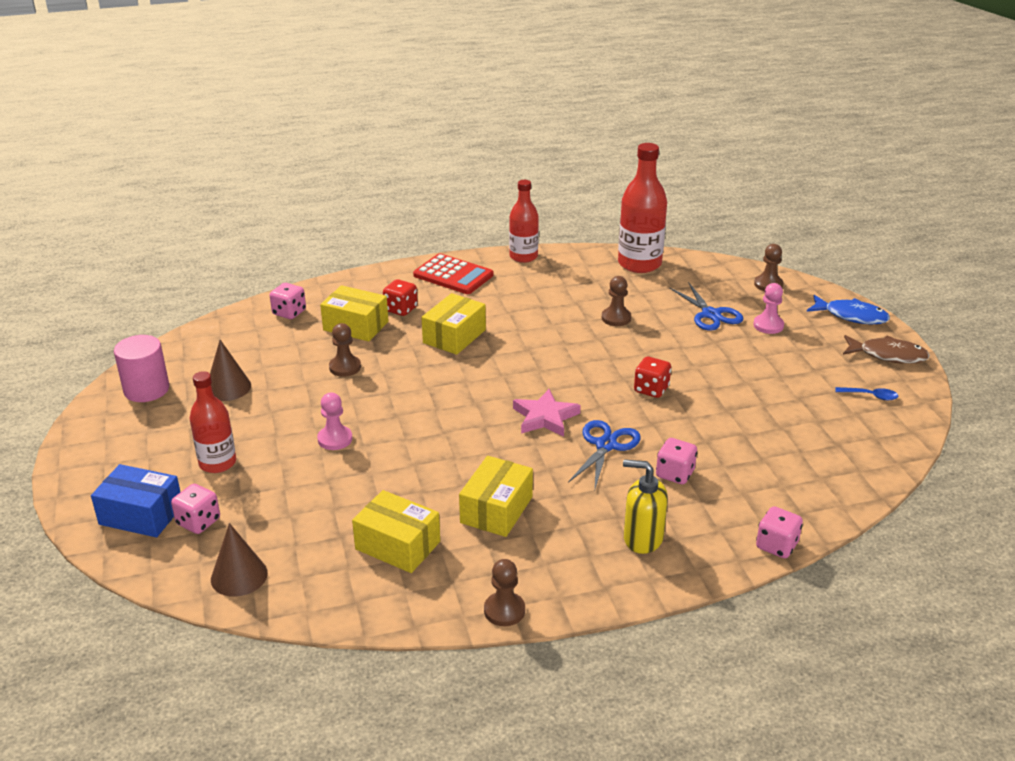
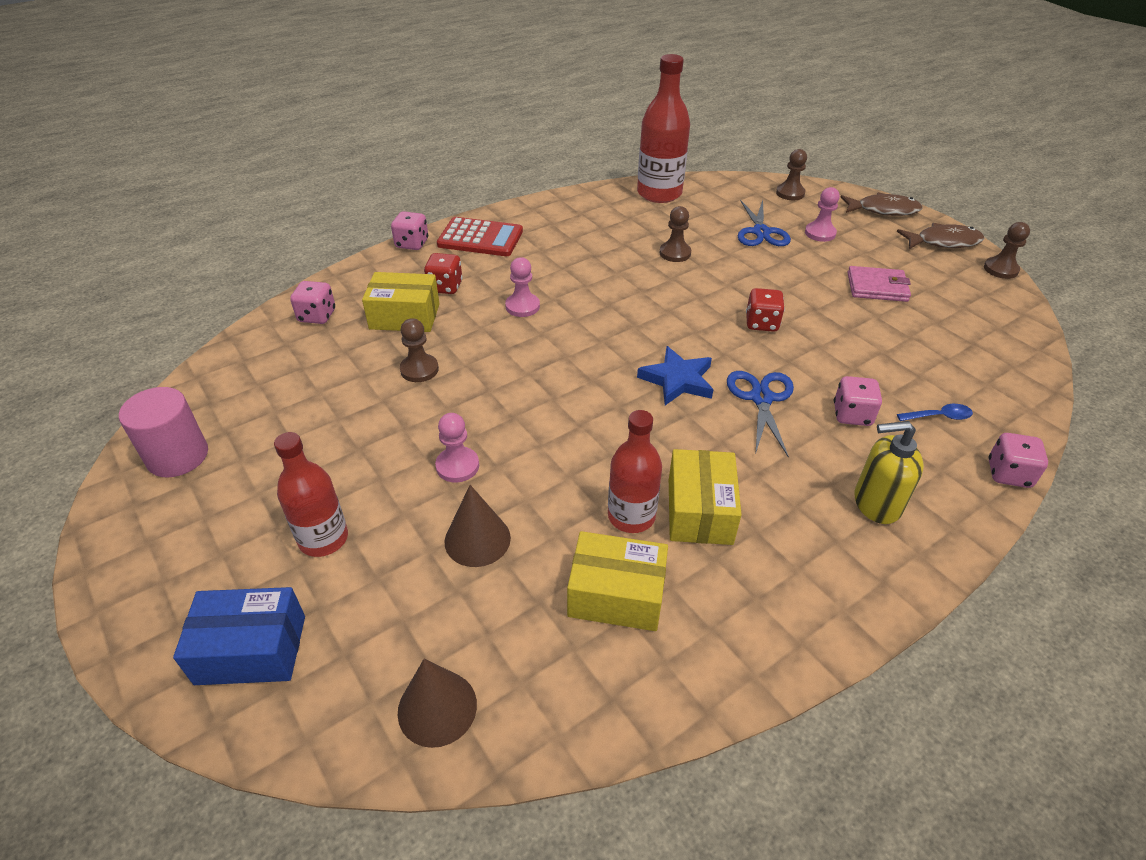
camera: 20 degrees left, 10 degrees up
pink dice [171,484,220,534] -> pink dice moved to [391,211,428,250]
brown cone [210,340,251,401] -> brown cone moved to [445,485,511,567]
yellow box [422,293,486,355] -> pink pawn [505,257,540,317]
brown pawn [484,559,525,626] -> brown pawn moved to [984,222,1030,279]
red bottle [509,180,539,263] -> red bottle moved to [608,410,662,533]
pink star [513,389,581,437] -> blue star [637,346,713,405]
blue scissors [669,282,743,331] -> blue scissors turned 45 degrees clockwise [738,200,791,246]
blue fish [807,295,890,324] -> brown fish [840,192,923,216]
blue spoon [835,387,898,400] -> blue spoon moved to [897,404,973,421]
none -> pink wallet [847,266,911,302]

